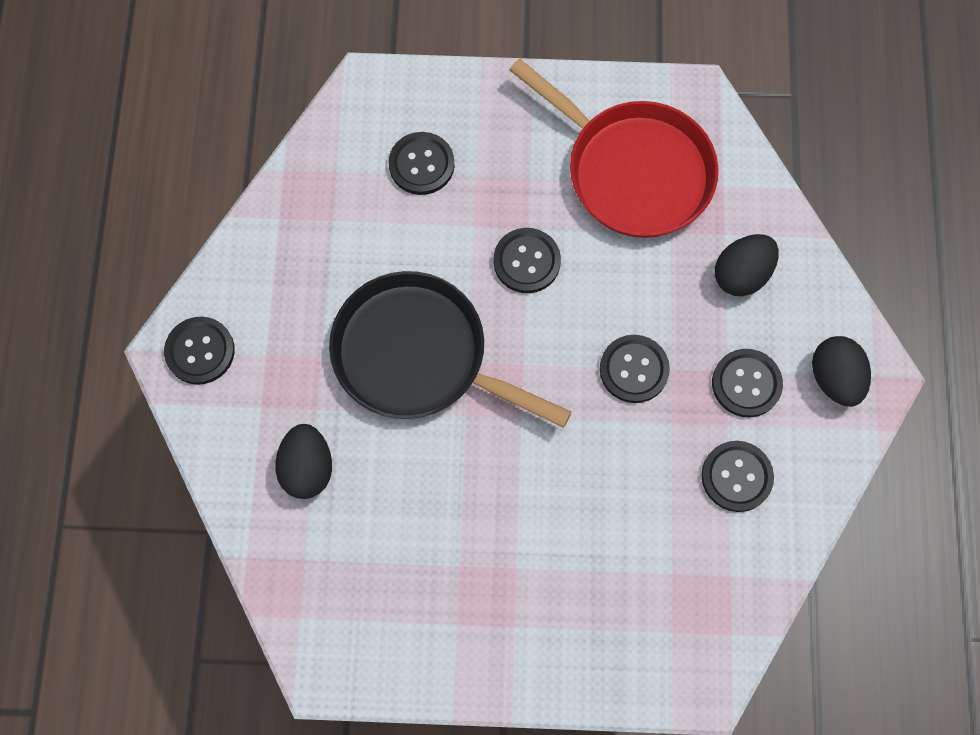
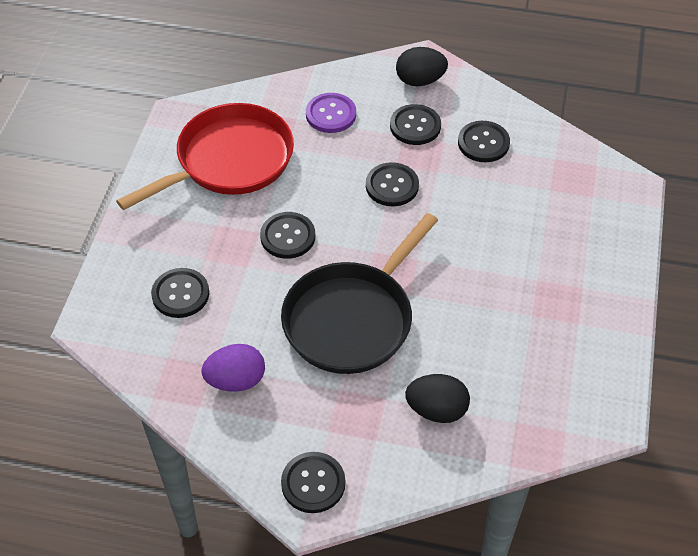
camera: 80 degrees left, 20 degrees down
black egg [715,234,779,296] -> purple button [306,93,356,133]
none -> purple egg [202,344,265,392]

